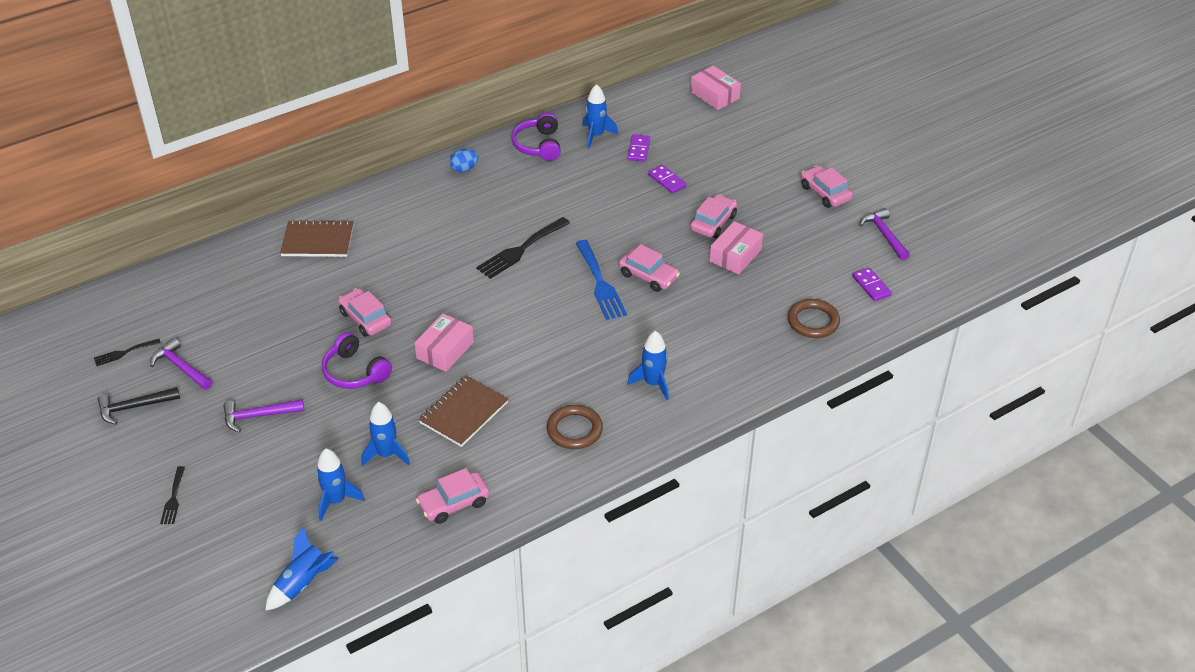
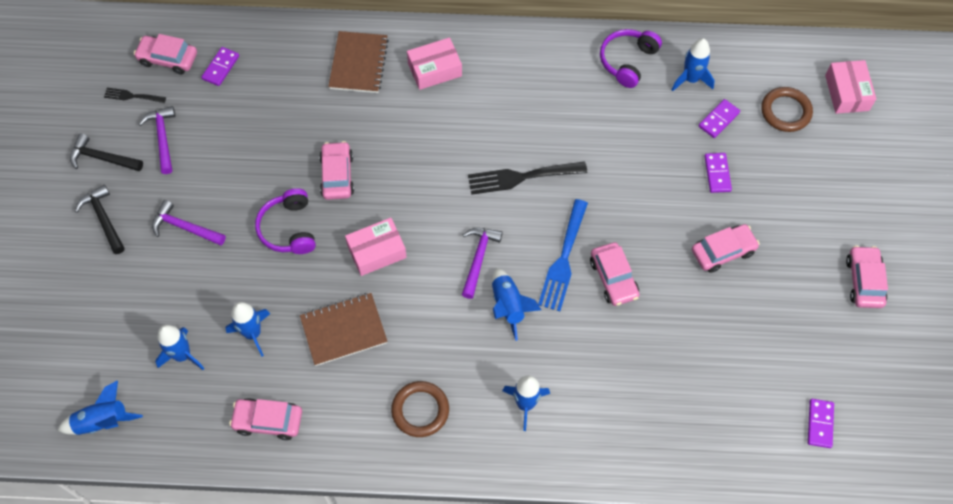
camera: 35 degrees right, 20 degrees up
black fork [160,466,185,524] -> none
brown notebook [280,220,353,257] -> brown notebook turned 60 degrees clockwise [328,31,389,93]
blue egg [450,149,479,173] -> none
pink box [710,221,763,274] -> pink box moved to [407,37,462,90]
brown ring [788,299,840,338] -> brown ring moved to [761,87,813,132]
purple hammer [859,208,910,260] -> purple hammer moved to [462,228,503,299]
none -> black hammer [75,185,125,254]
none -> pink car [134,34,197,75]
none -> purple domino [201,47,239,86]
none -> blue rocket [492,268,541,341]

